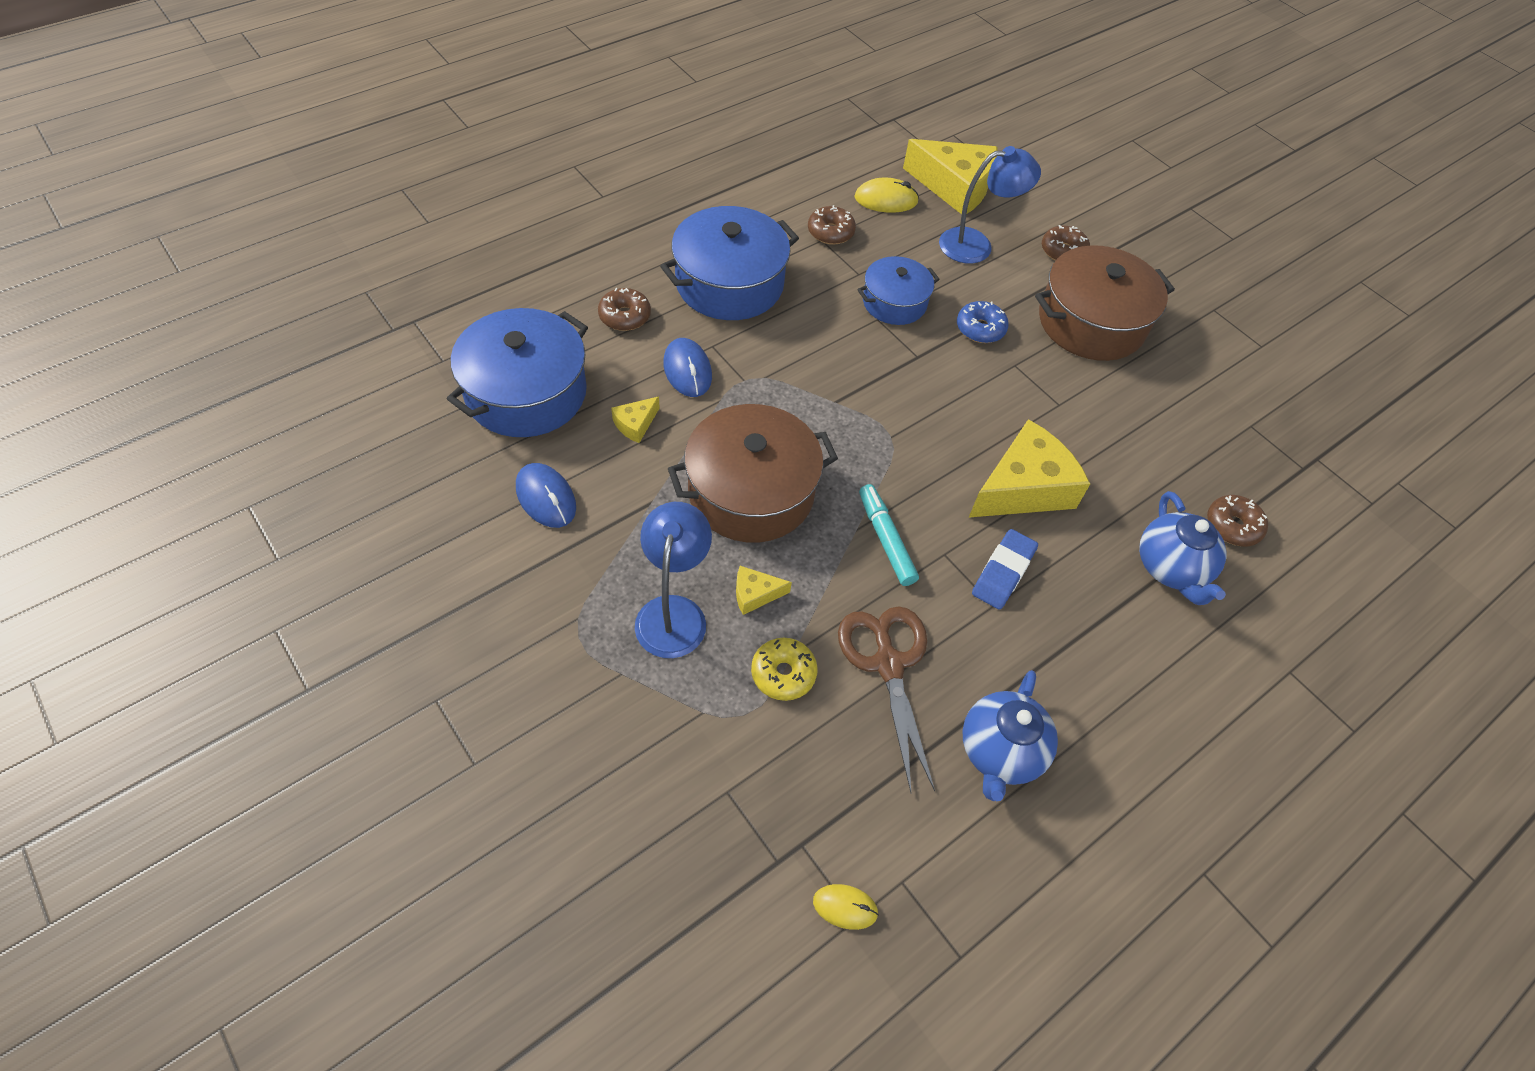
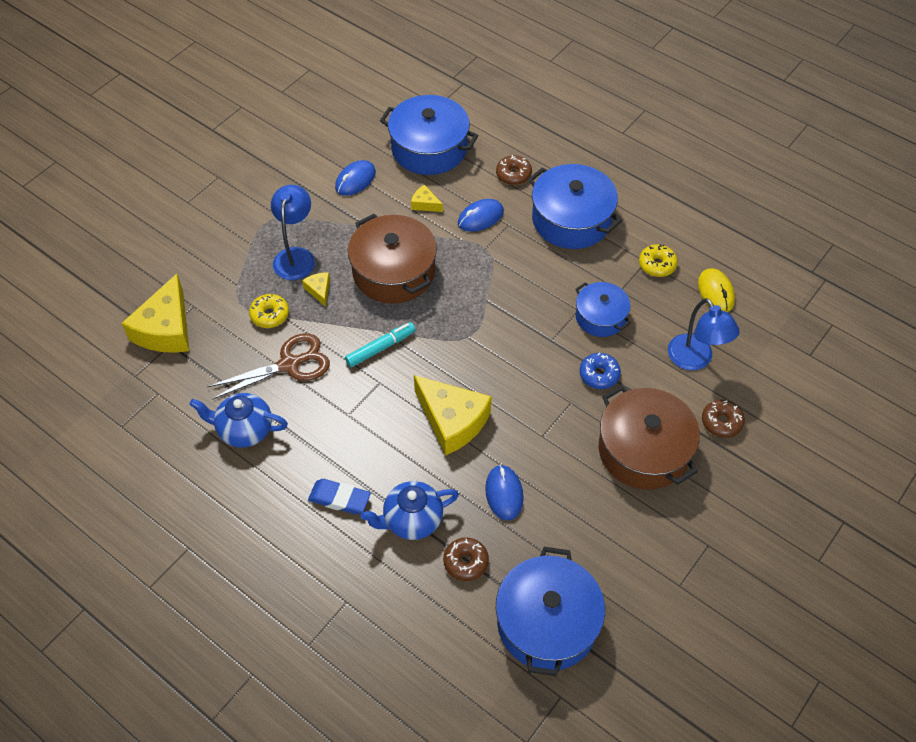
camera: 80 degrees right, 0 degrees up
blue lamp [635,502,712,658] -> blue lamp turned 75 degrees counterclockwise [271,185,315,280]
brown donut [808,205,856,245] -> yellow donut [639,244,678,277]
yellow mouse [813,884,879,930] -> none
yellow cheese [903,139,998,214] -> yellow cheese moved to [121,274,189,353]
blue eraser [972,529,1038,610] -> blue eraser moved to [308,479,371,514]
none -> blue mouse [485,465,524,520]
none -> blue pot [496,547,605,676]

